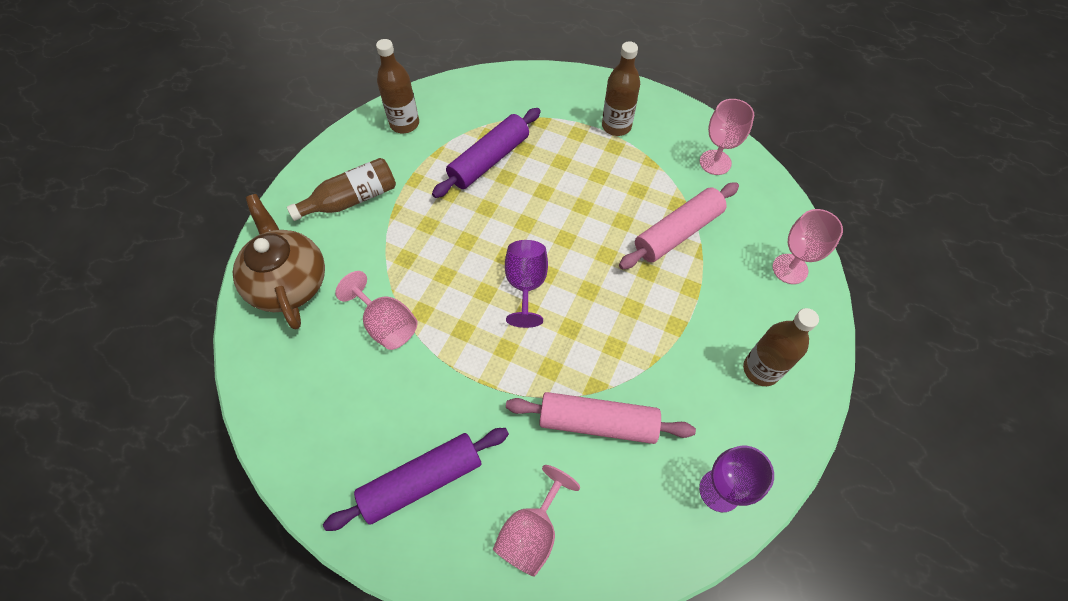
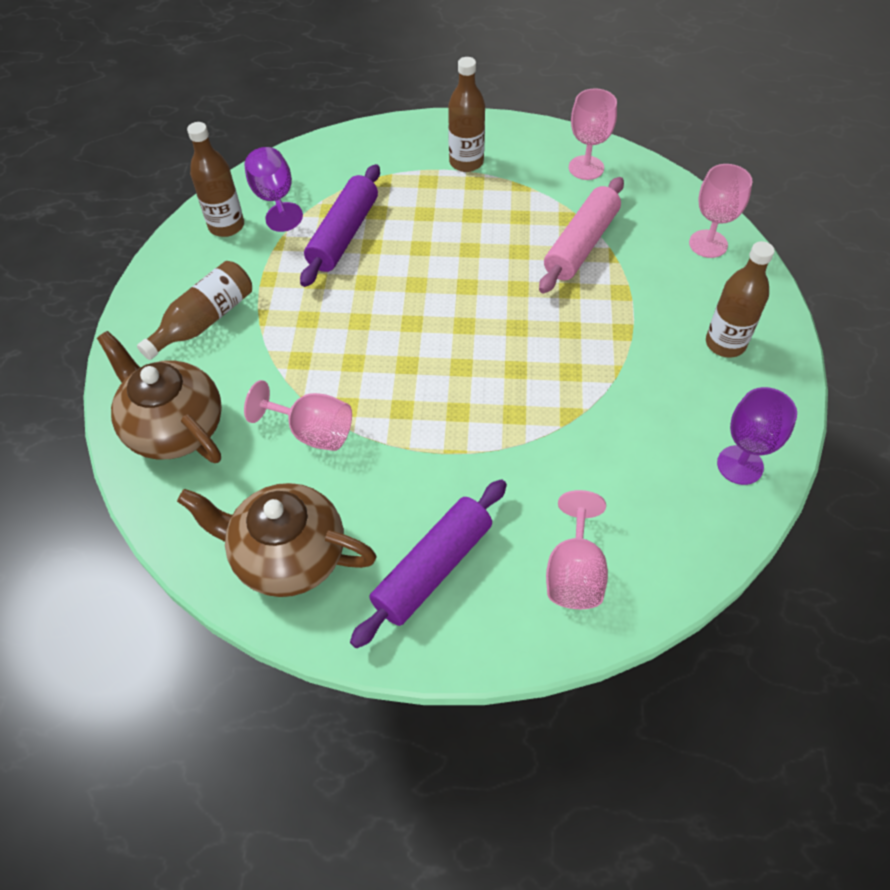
camera: 20 degrees left, 5 degrees down
purple goblet [505,240,548,328] -> purple goblet moved to [245,147,303,232]
pink rolling pin [506,392,696,444] -> none
none -> brown teapot [177,483,377,597]

